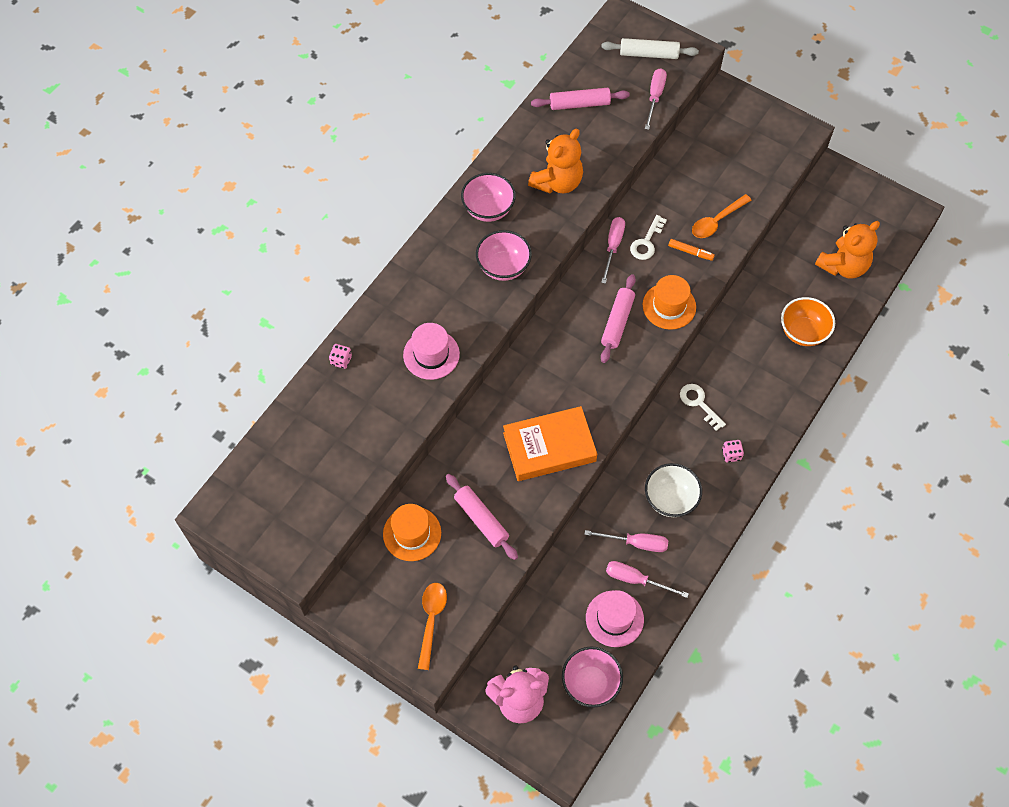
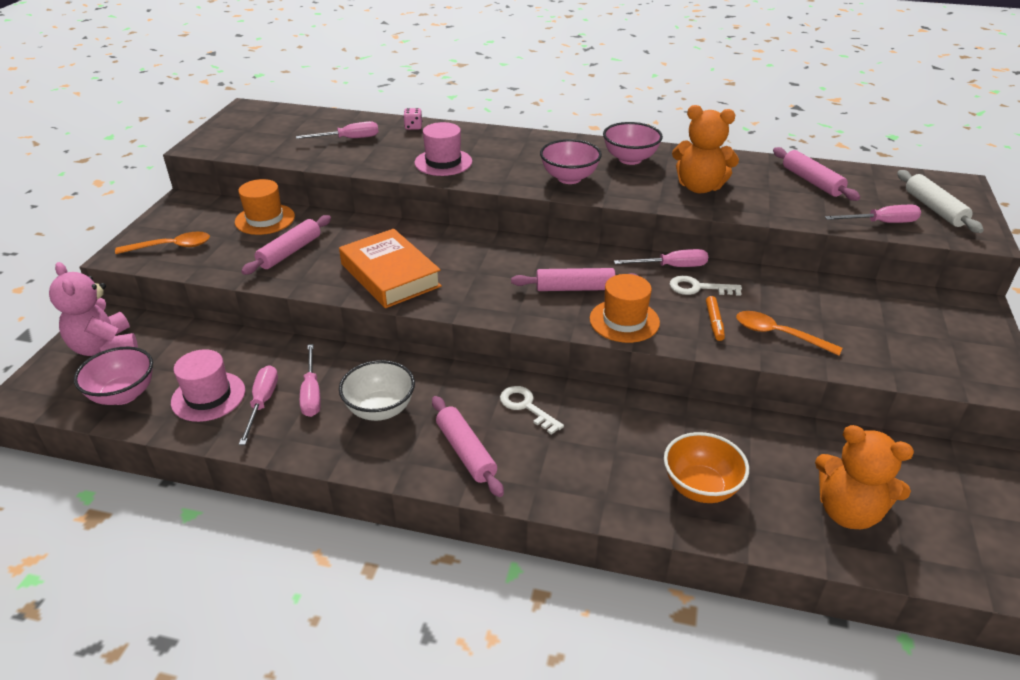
camera: 70 degrees right, 25 degrees down
white key [680,384,726,431] -> white key turned 75 degrees counterclockwise [500,386,564,435]
pink dice [722,440,744,462] -> pink rolling pin [432,396,504,497]
none -> pink screwdriver [296,121,379,139]

